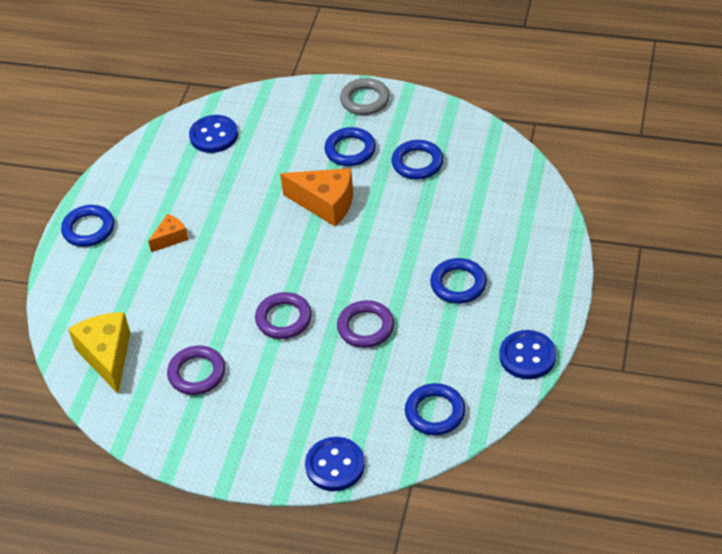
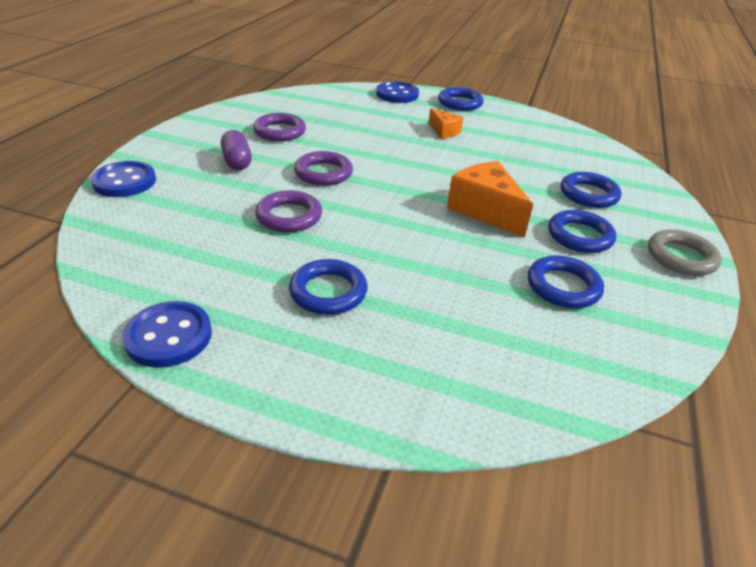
camera: 90 degrees right, 10 degrees down
yellow cheese [68,312,130,394] -> none
blue button [189,115,238,153] -> blue button moved to [376,81,419,103]
orange cheese [280,168,353,227] -> orange cheese turned 120 degrees clockwise [447,161,533,238]
blue ring [405,383,466,435] -> blue ring moved to [561,172,622,208]
none -> purple capsule [221,130,252,170]

